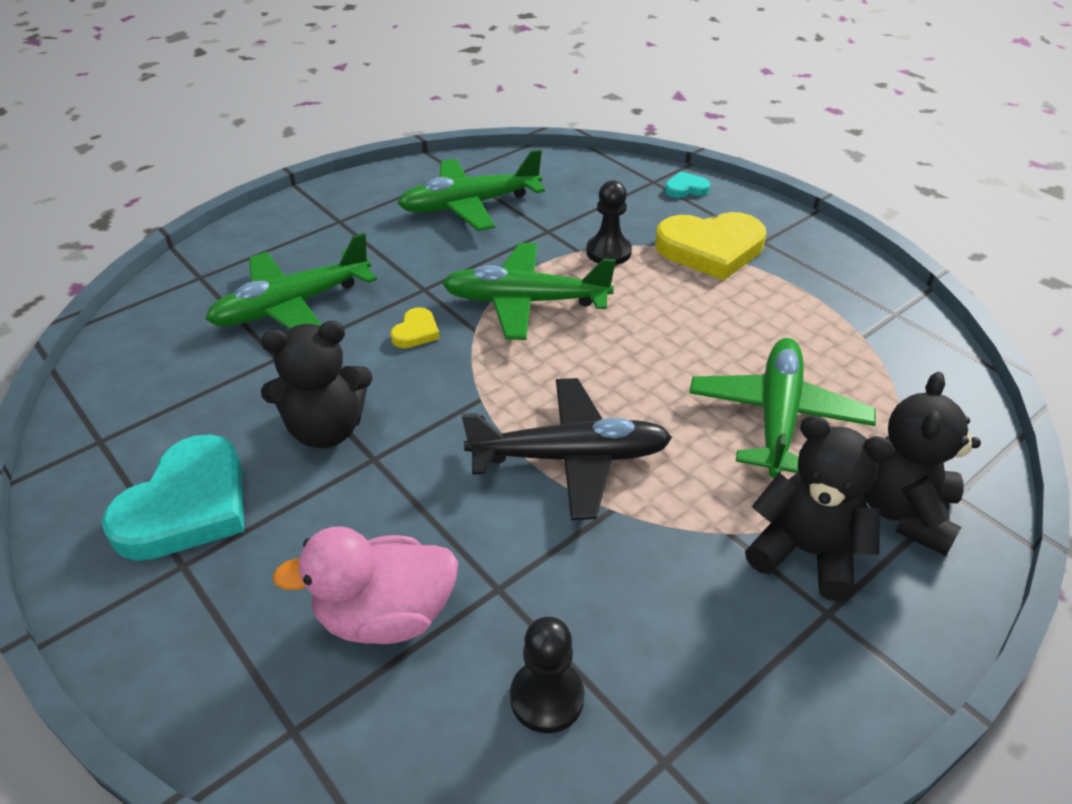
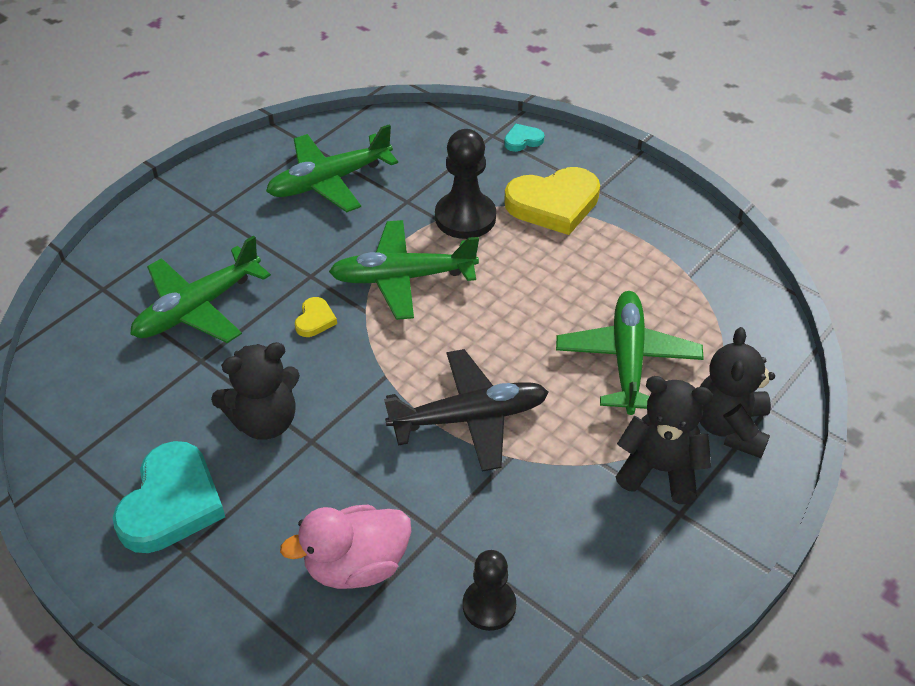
camera: 10 degrees left, 5 degrees up
black pawn [586,180,632,265] -> black pawn [435,129,496,239], size x1.52

